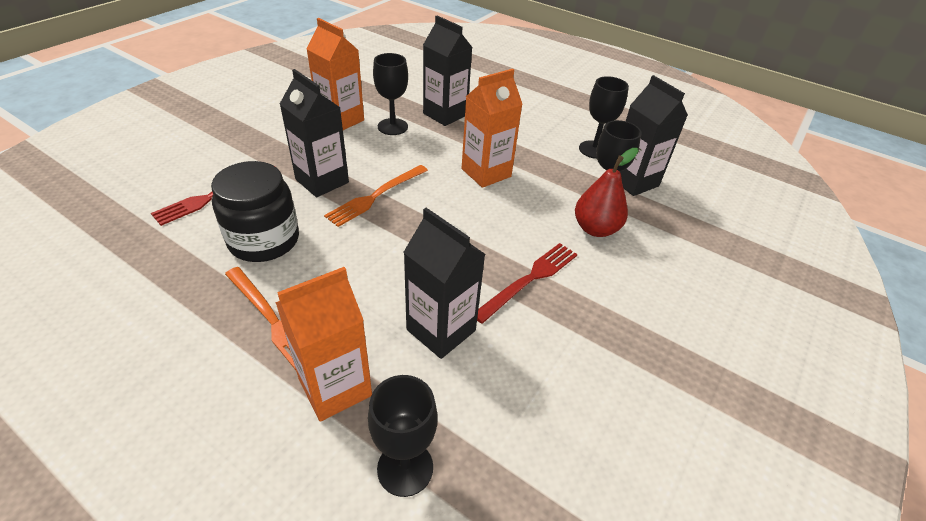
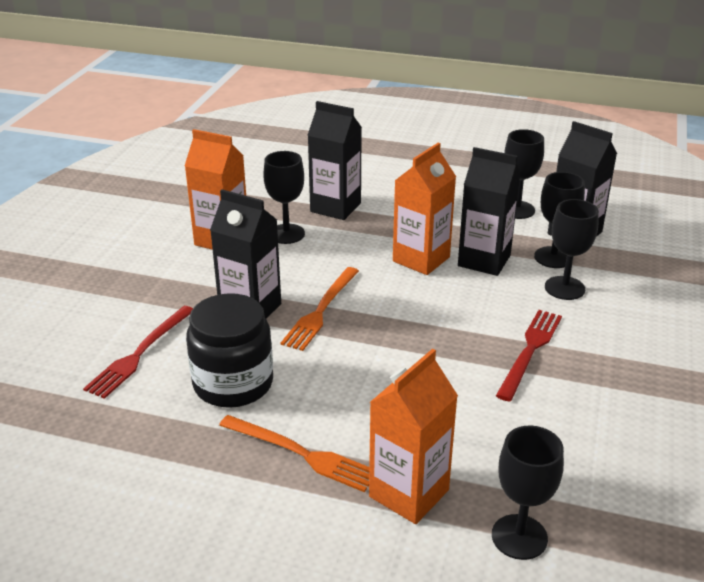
camera: 15 degrees left, 10 degrees down
black carton [403,208,485,359] -> black carton moved to [458,147,520,276]
red pear [575,148,638,237] -> black goblet [545,199,599,300]

